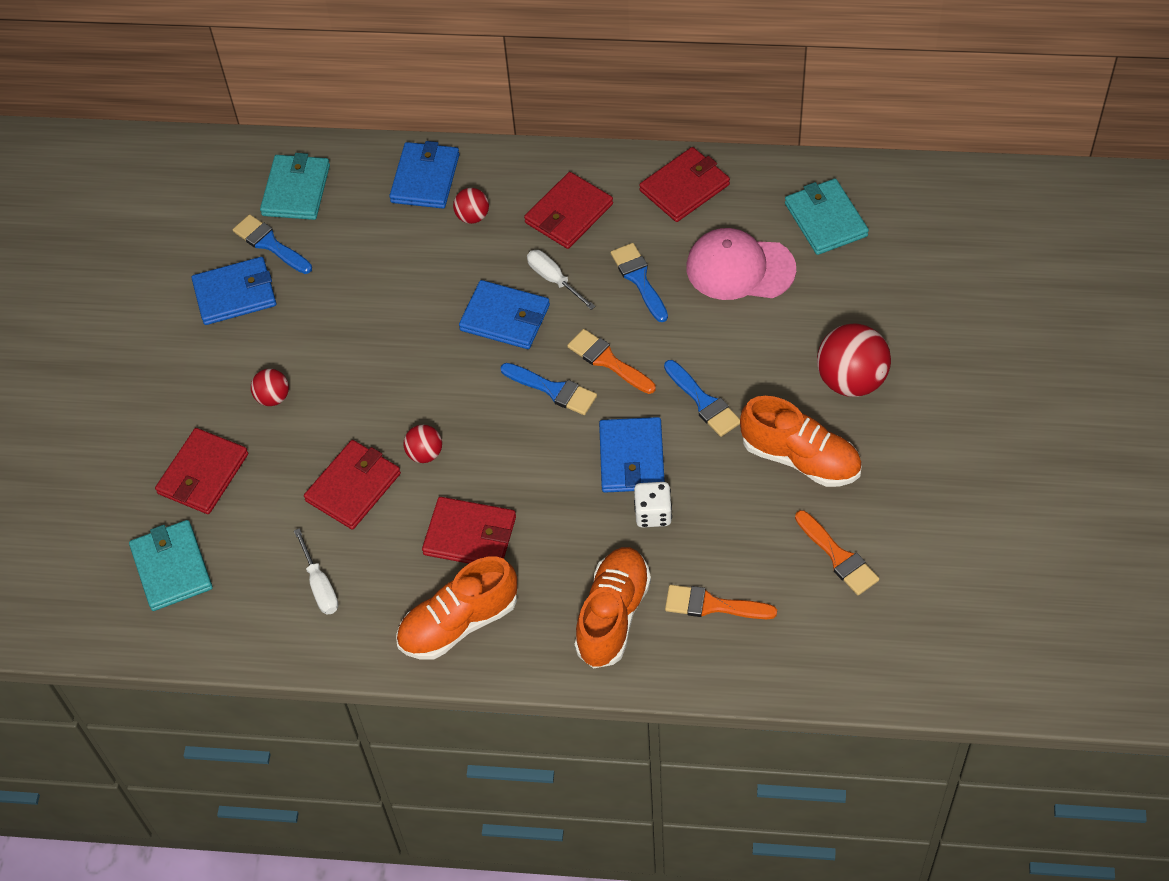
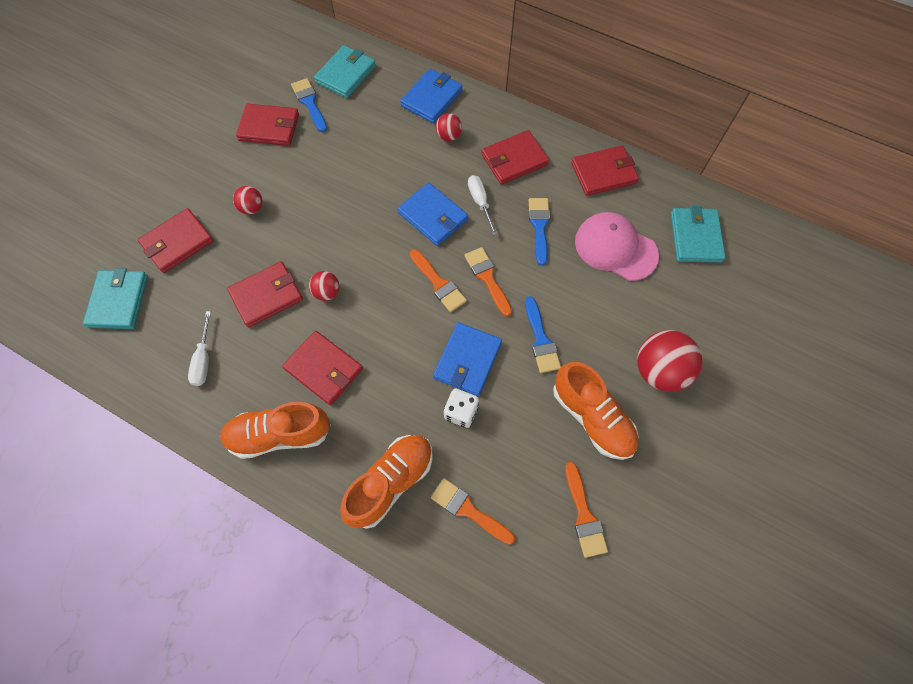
camera: 20 degrees right, 10 degrees up
blue wallet [192,257,276,325] -> red wallet [236,104,299,146]
blue brush [500,363,597,415] -> orange brush [410,249,467,312]

